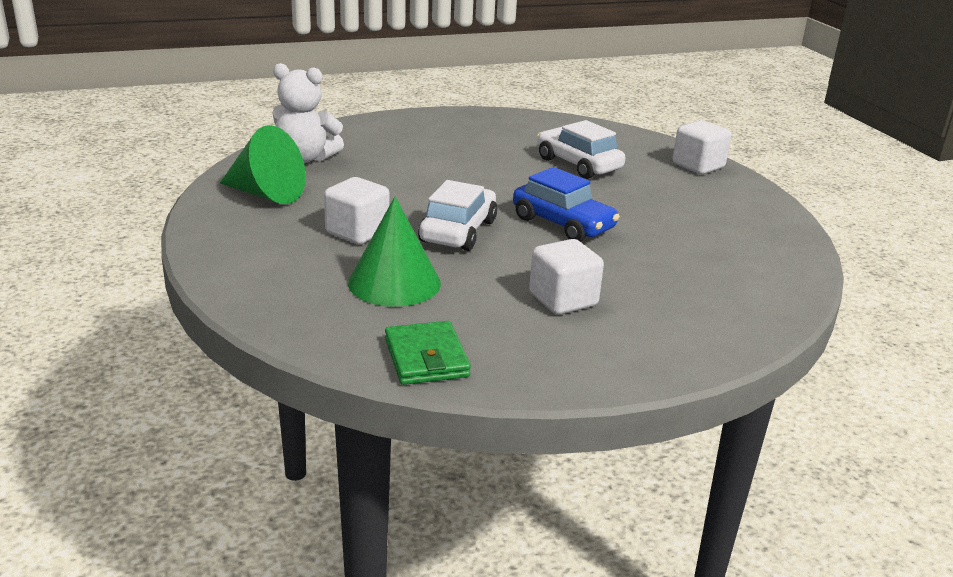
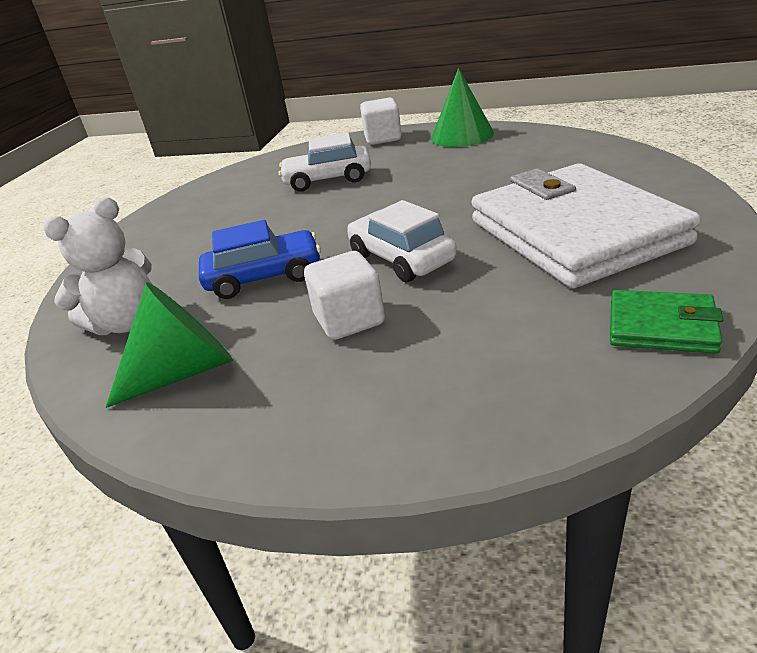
camera: 50 degrees left, 5 degrees up
green cone [348,197,441,307] -> green cone moved to [431,68,494,147]
blue car [513,167,620,241] -> blue car moved to [199,220,321,299]
white cube [529,239,604,315] -> white wallet [472,164,701,288]

